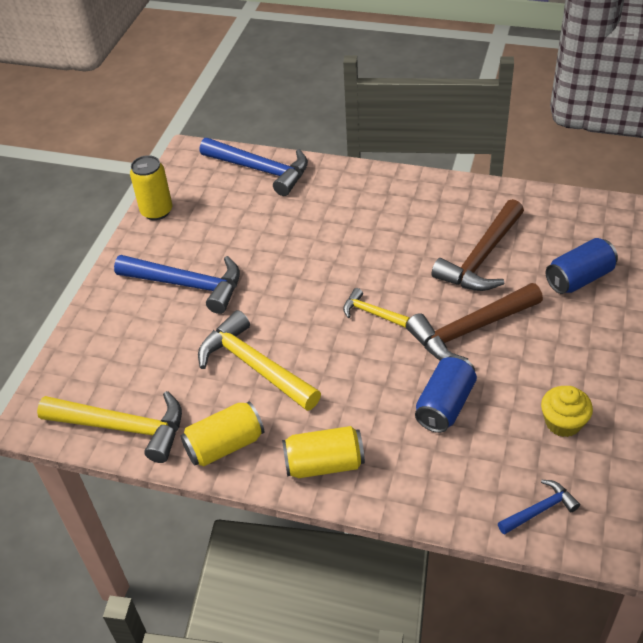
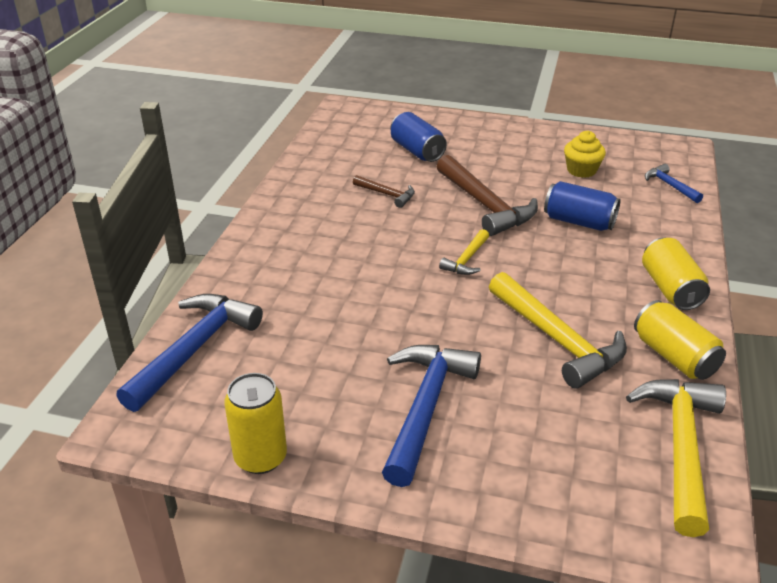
camera: 95 degrees left, 10 degrees down
yellow hammer [198,310,321,411] -> yellow hammer turned 75 degrees counterclockwise [489,272,627,389]
brown hammer [431,199,524,291] -> brown hammer [353,175,415,208], size x0.51

